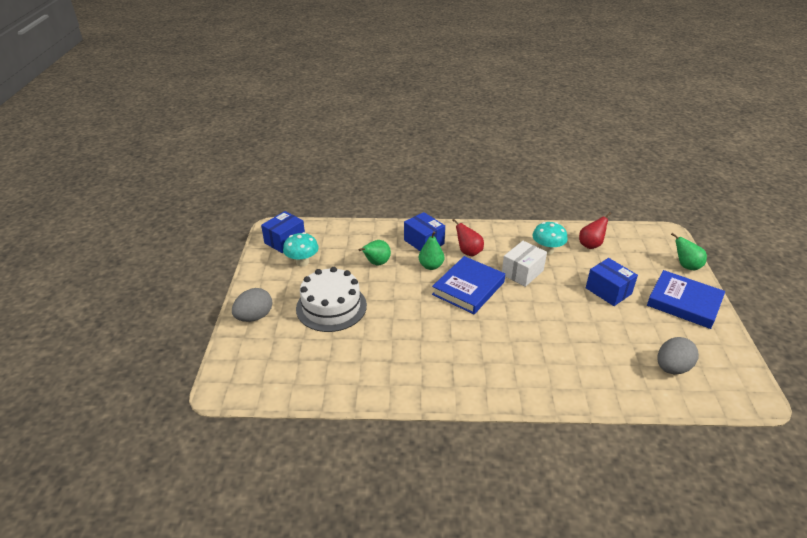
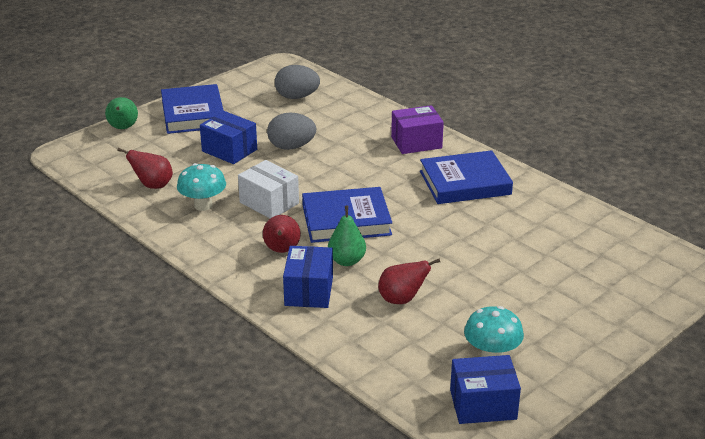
camera: 135 degrees left, 5 degrees down
grey egg [232,288,272,322] -> grey egg moved to [267,113,317,150]
white cake [296,267,367,332] -> none
green pear [358,240,391,265] -> red pear [378,258,440,304]
white box [502,241,547,287] -> white box turned 45 degrees clockwise [238,160,299,218]
blue box [586,258,638,306] -> blue box turned 60 degrees counterclockwise [200,111,257,164]
none -> purple box [391,105,444,154]
none -> blue book [420,150,513,204]

